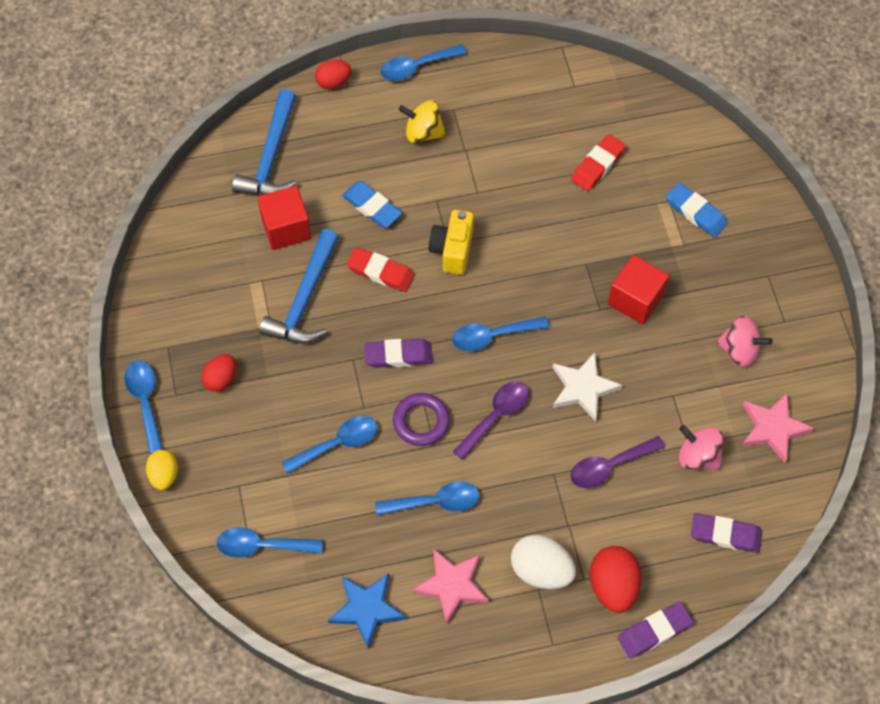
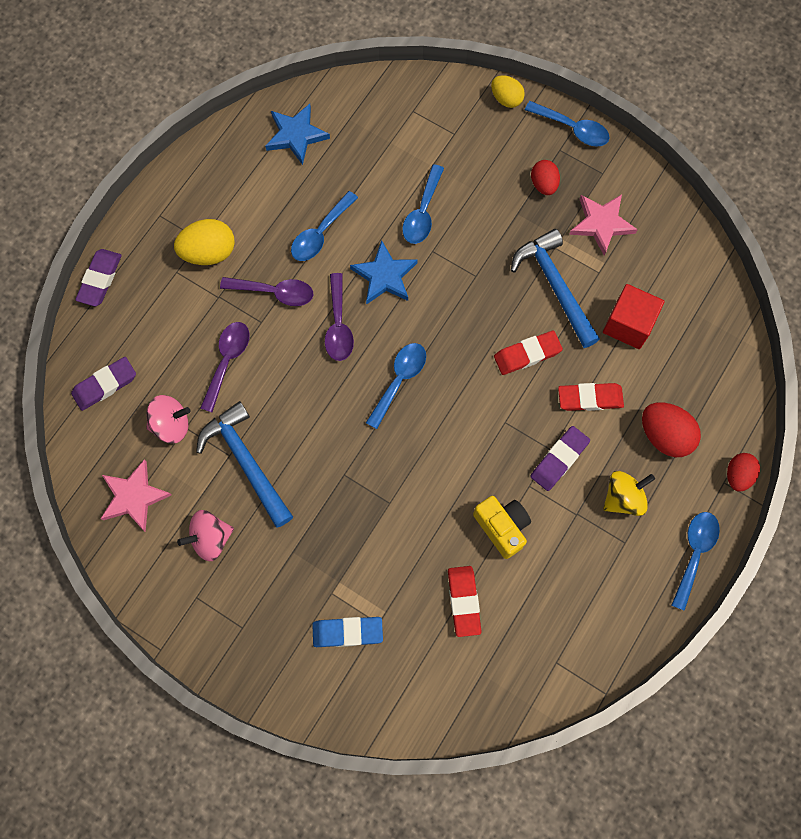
camera: 135 degrees right, 10 degrees up
blue spoon [216,527,323,558] -> none
blue hammer [232,89,296,195] -> blue hammer moved to [196,401,293,528]
blue eraser [342,181,402,228] -> red eraser [558,383,624,411]
purple eraser [364,339,433,368] -> purple eraser moved to [530,426,590,491]
purple ring [393,393,450,446] -> blue star [350,240,417,305]
pink star [412,548,489,624] -> pink star moved to [569,194,638,256]
yellow camera [429,210,474,275] -> yellow camera moved to [473,496,531,559]
white egg [511,535,576,589] -> yellow egg [174,219,235,265]
white star [552,353,622,422] -> none
red egg [590,546,642,613] -> red egg moved to [642,402,701,457]
red cube [608,255,669,324] -> none
none -> purple spoon [220,277,313,306]

